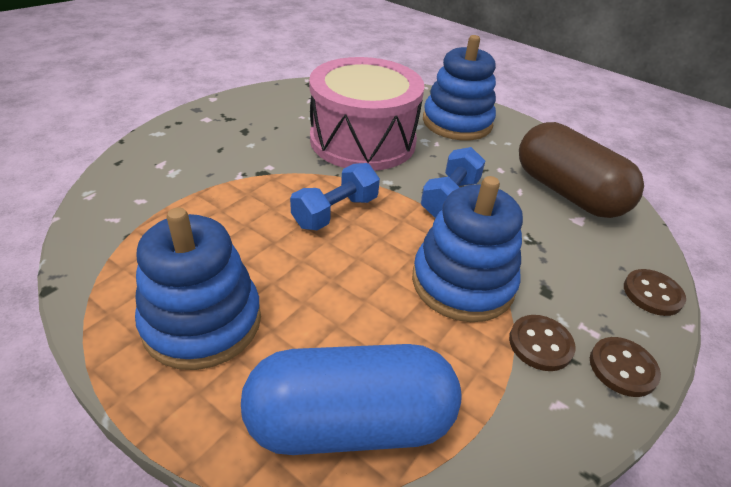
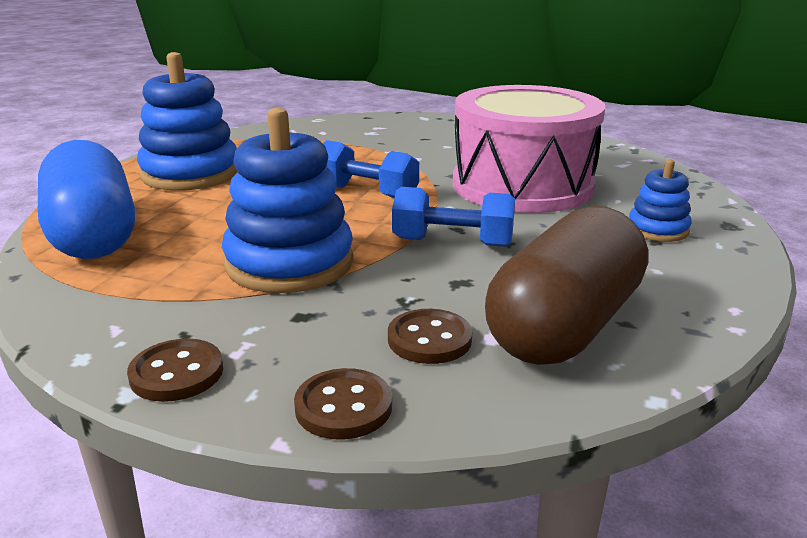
camera: 75 degrees right, 15 degrees down
blue stacking toy [423,35,496,141] -> blue stacking toy [629,160,692,242], size x0.51
brown button [509,315,576,371] -> brown button moved to [388,309,472,364]

